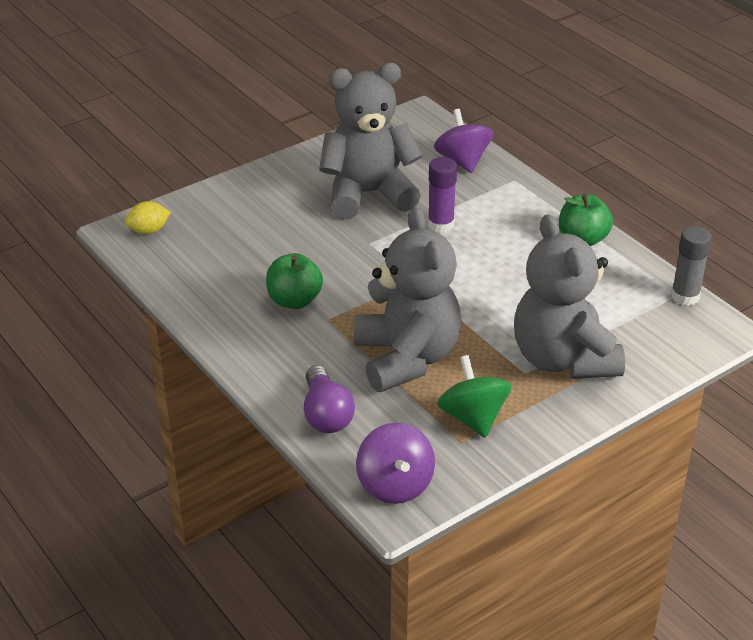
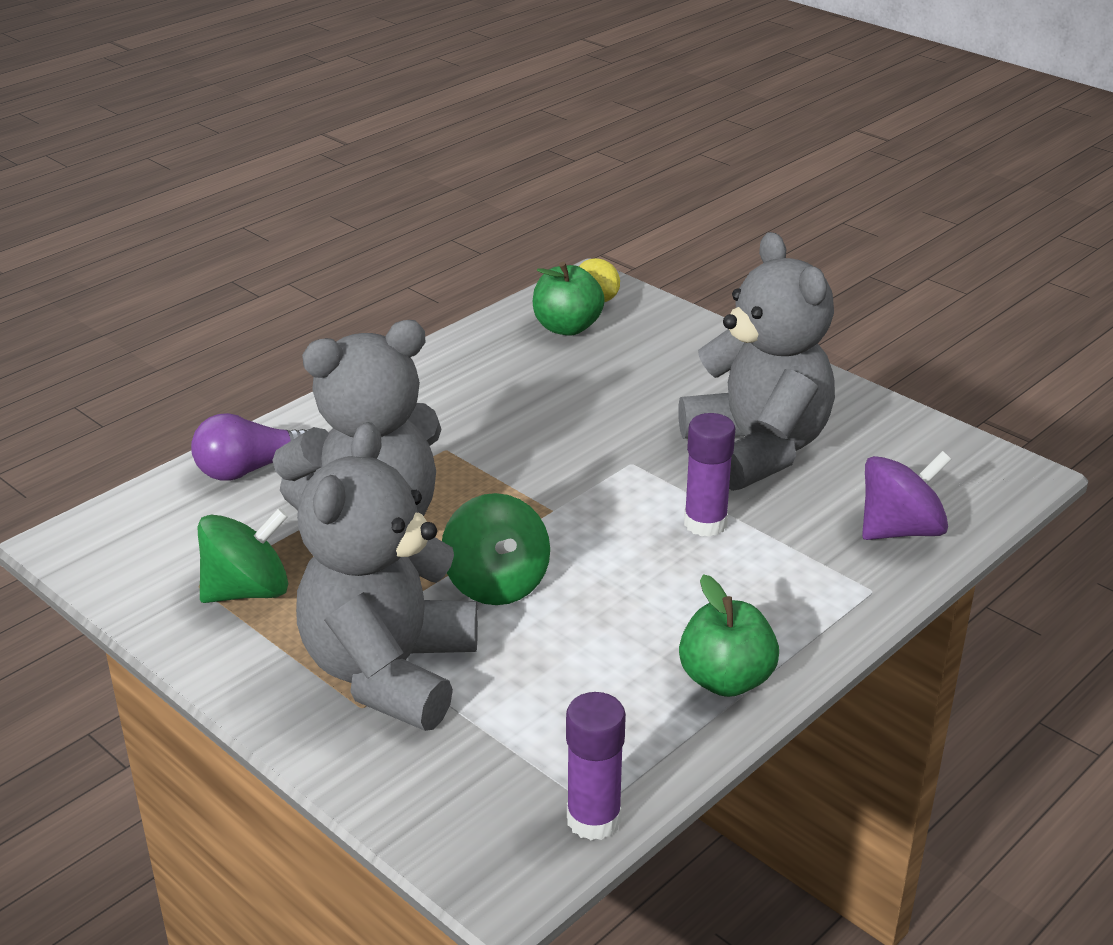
camera: 80 degrees right, 5 degrees down
green apple [266,253,323,309] -> green apple moved to [533,262,605,336]
purple spinning top [356,423,435,504] -> none
grey teddy bear [514,214,625,379] -> grey teddy bear turned 45 degrees counterclockwise [296,422,478,731]
grey glue stick [671,226,712,306] -> purple glue stick [566,692,626,840]
none -> green spinning top [442,493,550,605]

